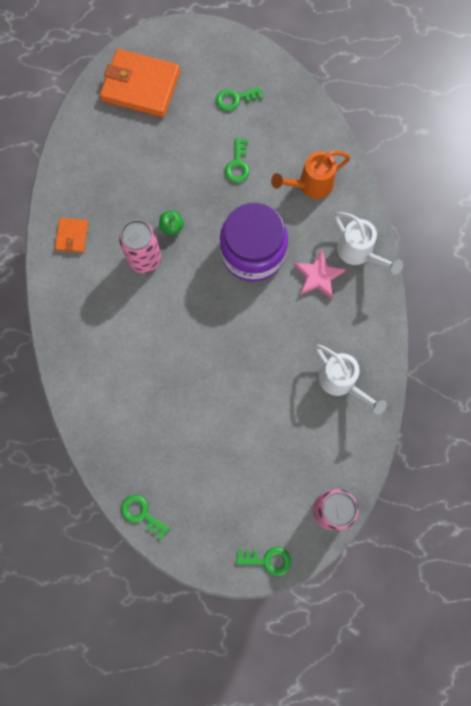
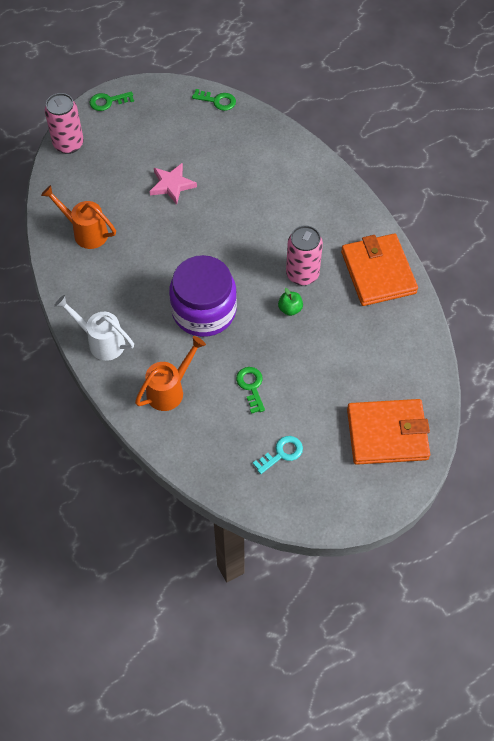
camera: 160 degrees right, 15 degrees down
orange wallet [55,218,88,253] -> orange wallet [341,234,418,306], size x2.08
green key [216,87,263,111] -> turquoise key [253,436,303,474]
pink star [294,250,346,299] -> pink star moved to [150,163,197,205]
white watering can [316,345,387,415] -> orange watering can [41,185,116,249]

